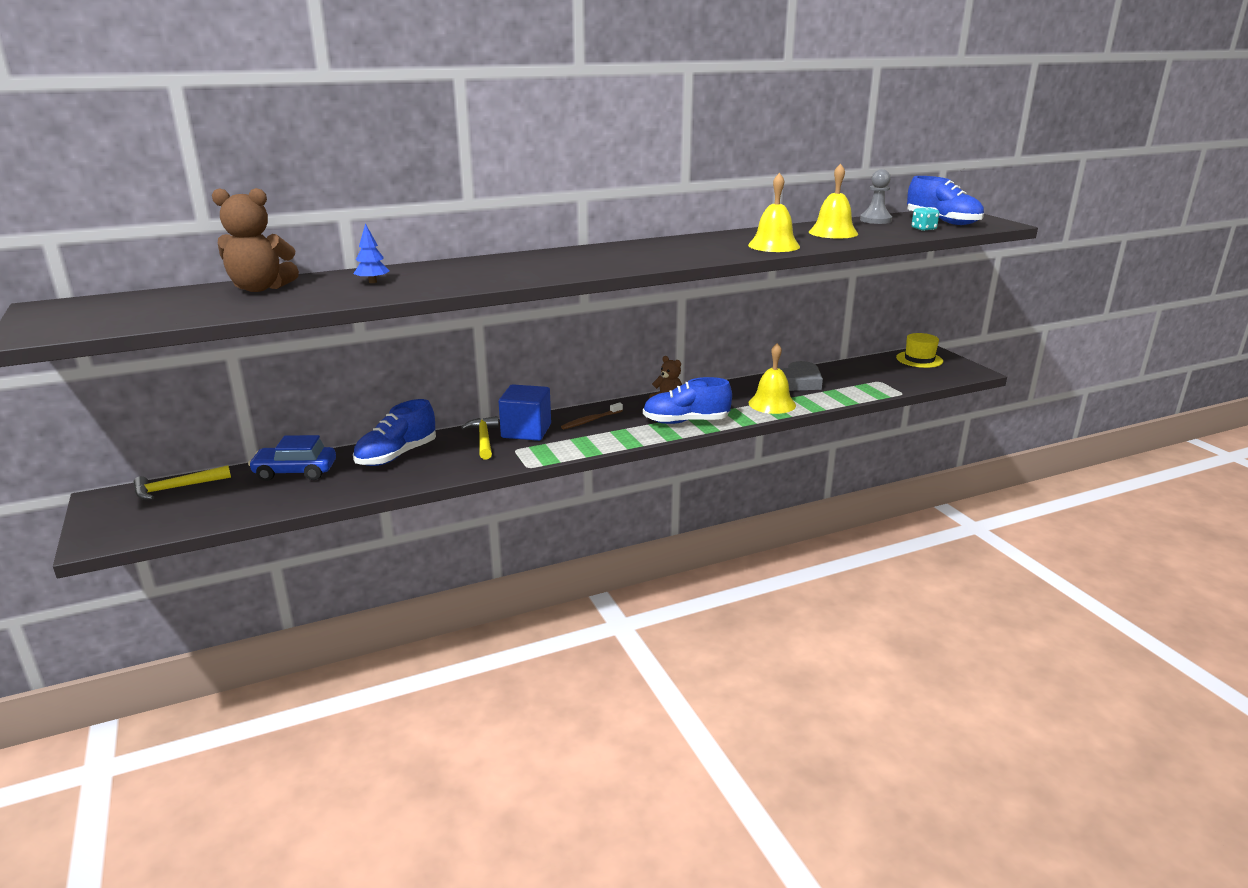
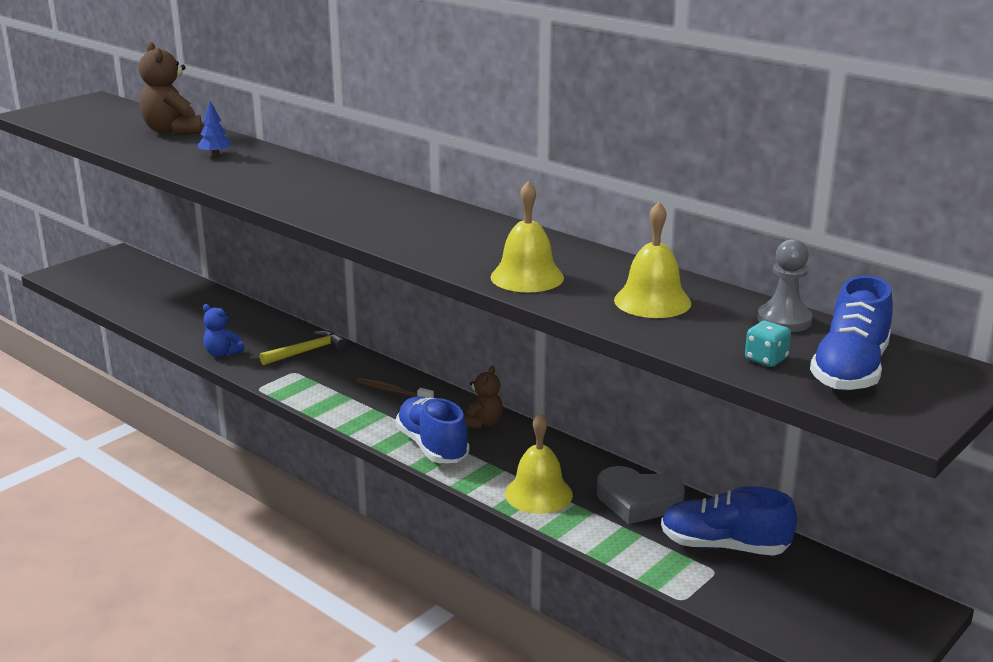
camera: 65 degrees right, 0 degrees up
yellow hammer [133,465,231,500] -> none
blue car [248,435,336,481] -> none
blue shoe [353,399,436,466] -> blue shoe moved to [661,486,797,556]
blue cube [499,384,551,441] -> none
yellow hat [896,333,943,368] -> none
none -> blue teddy bear [203,304,245,357]

